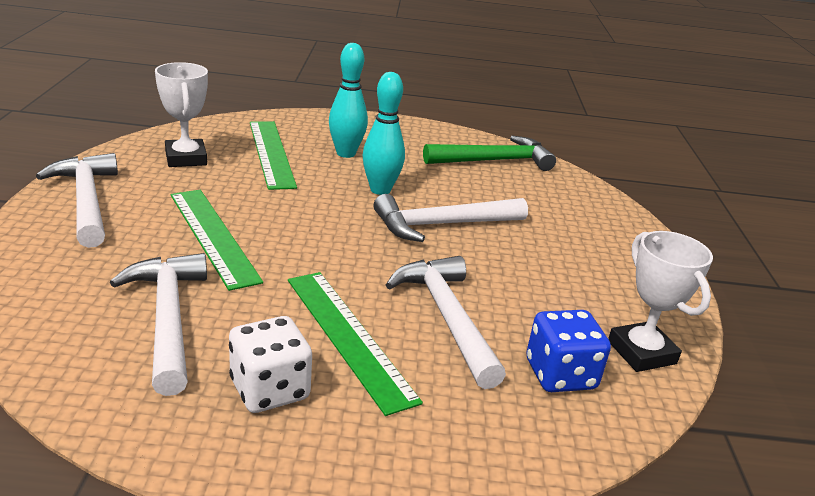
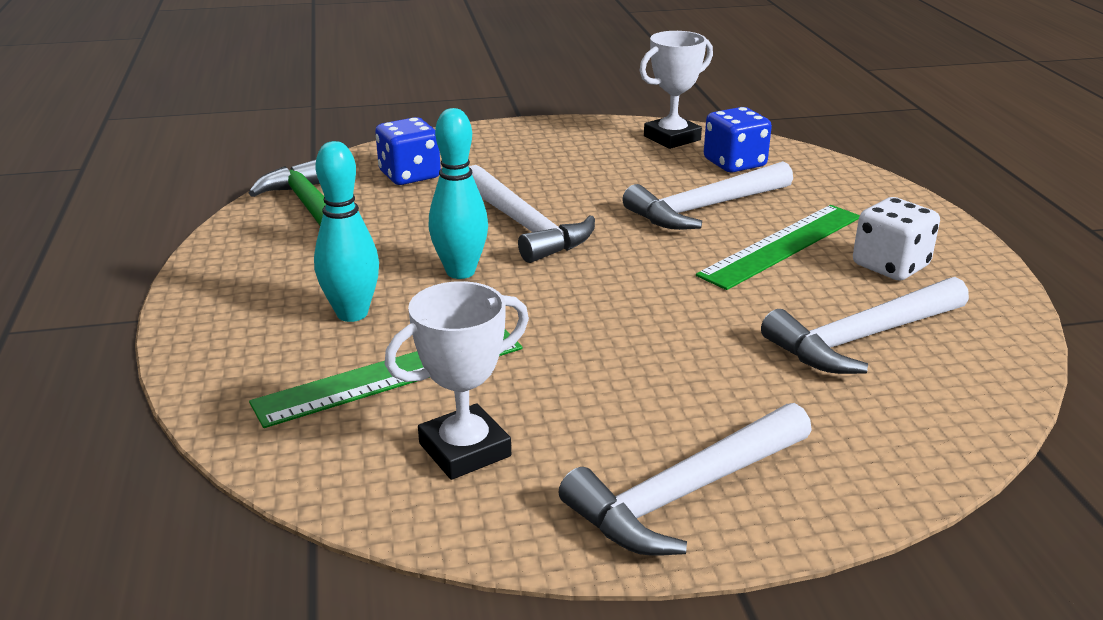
camera: 100 degrees left, 0 degrees up
green ruler [171,190,263,291] -> none
none -> blue dice [375,117,441,185]

